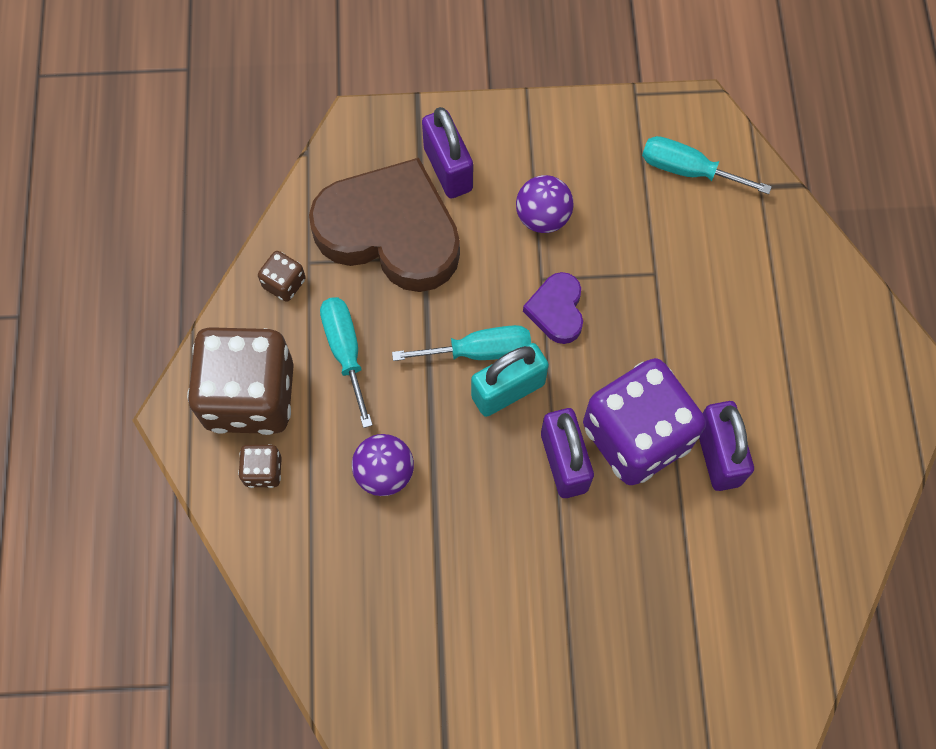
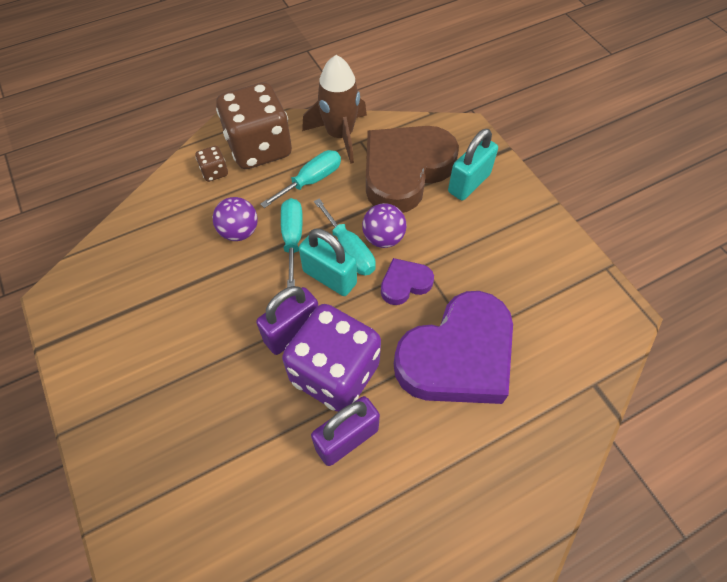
camera: 65 degrees right, 10 degrees down
brown dice [258,251,306,302] -> brown rocket [302,55,367,164]
brown heart [309,158,460,292] -> brown heart turned 135 degrees counterclockwise [366,126,459,213]
purple padlock [422,107,473,199] -> turquoise padlock [448,129,498,200]
purple ball [516,175,573,233] -> purple ball moved to [362,203,407,248]
turquoise screwdriver [642,136,772,194] -> turquoise screwdriver moved to [281,198,303,287]
none -> purple heart [394,291,513,404]

